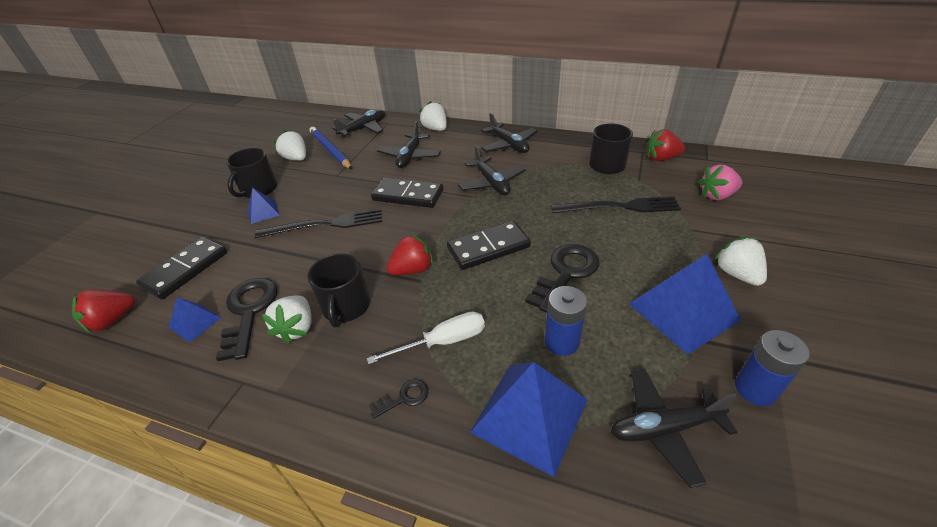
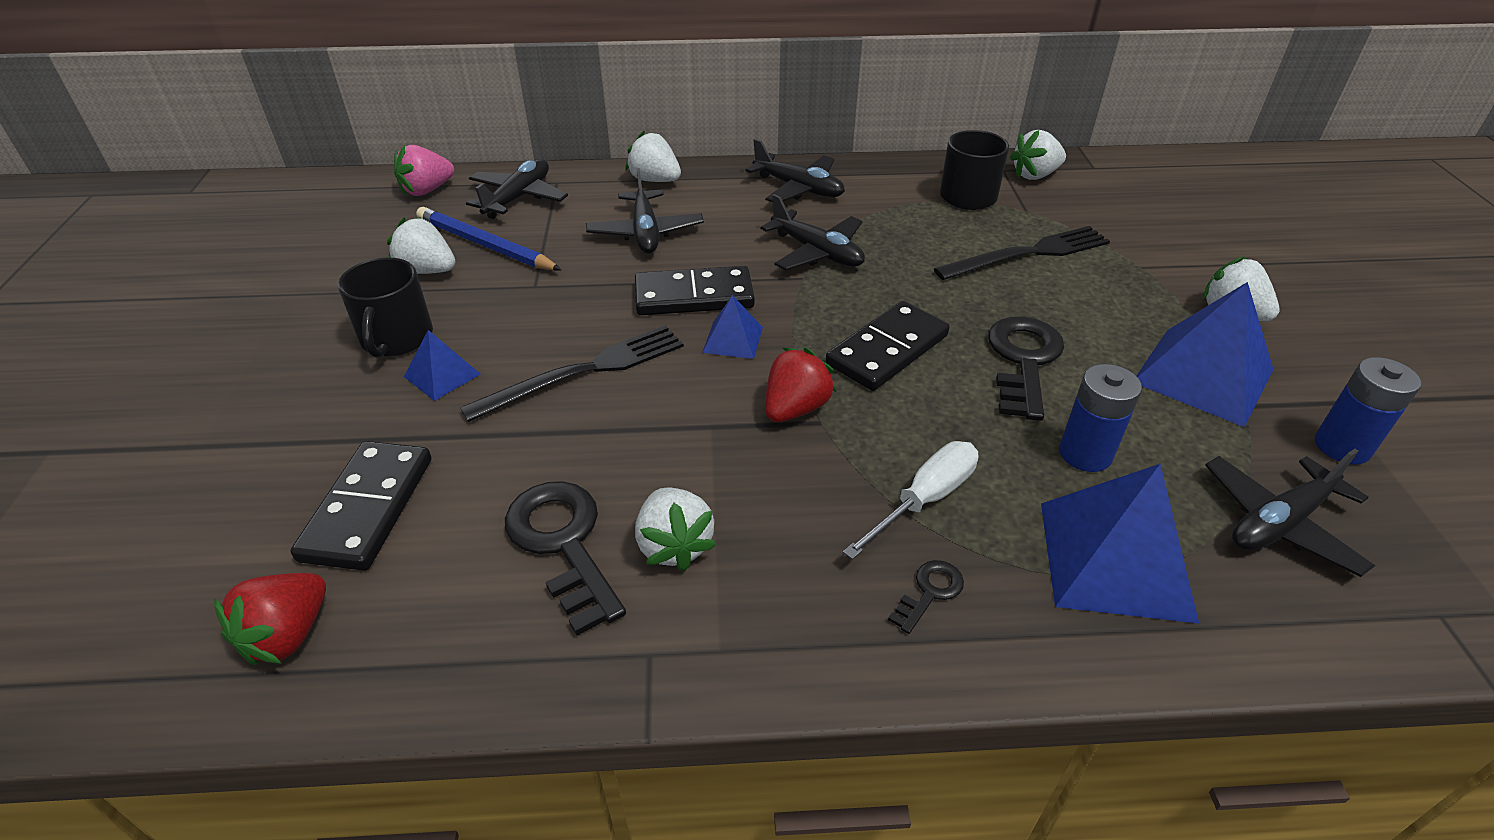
camera: 25 degrees left, 0 degrees up
blue pyramid [169,297,221,343] -> blue pyramid moved to [702,295,763,359]
black mug [307,253,370,327] -> none
red strawberry [647,129,685,161] -> white strawberry [1010,130,1066,180]
pink strawberry [699,164,742,200] -> pink strawberry moved to [394,145,454,196]

